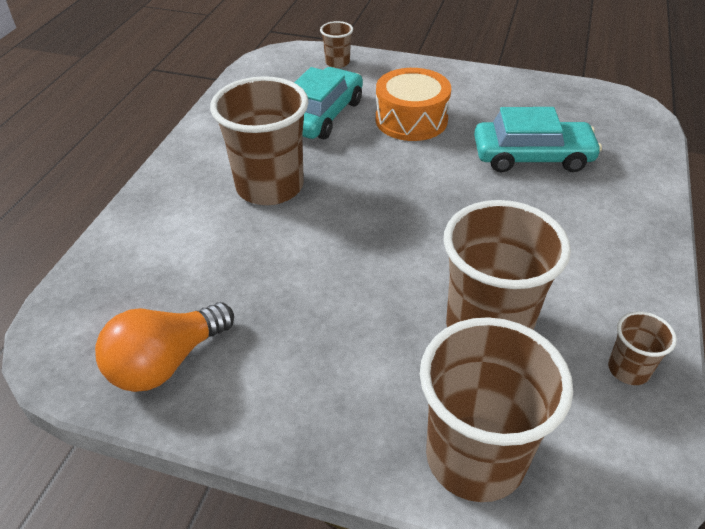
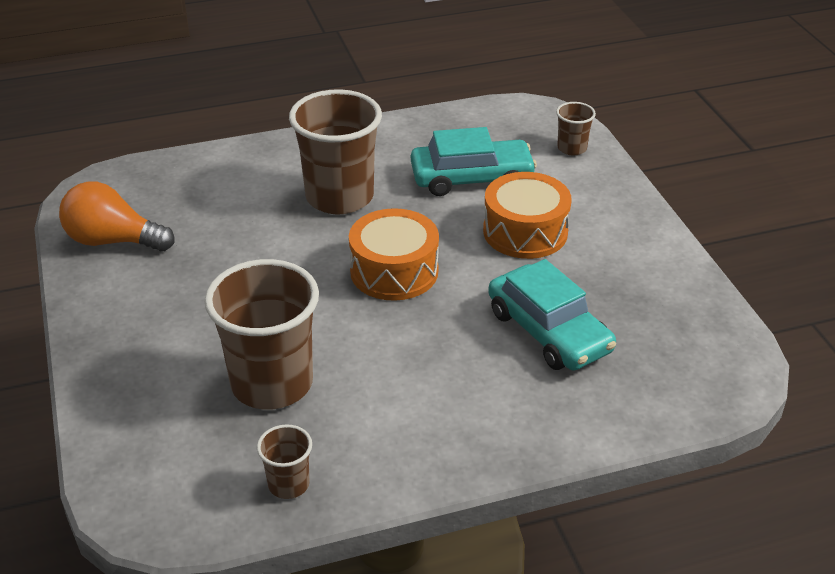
camera: 55 degrees right, 5 degrees down
brown cup [420,317,573,502] -> none
none -> orange drum [349,208,439,301]

